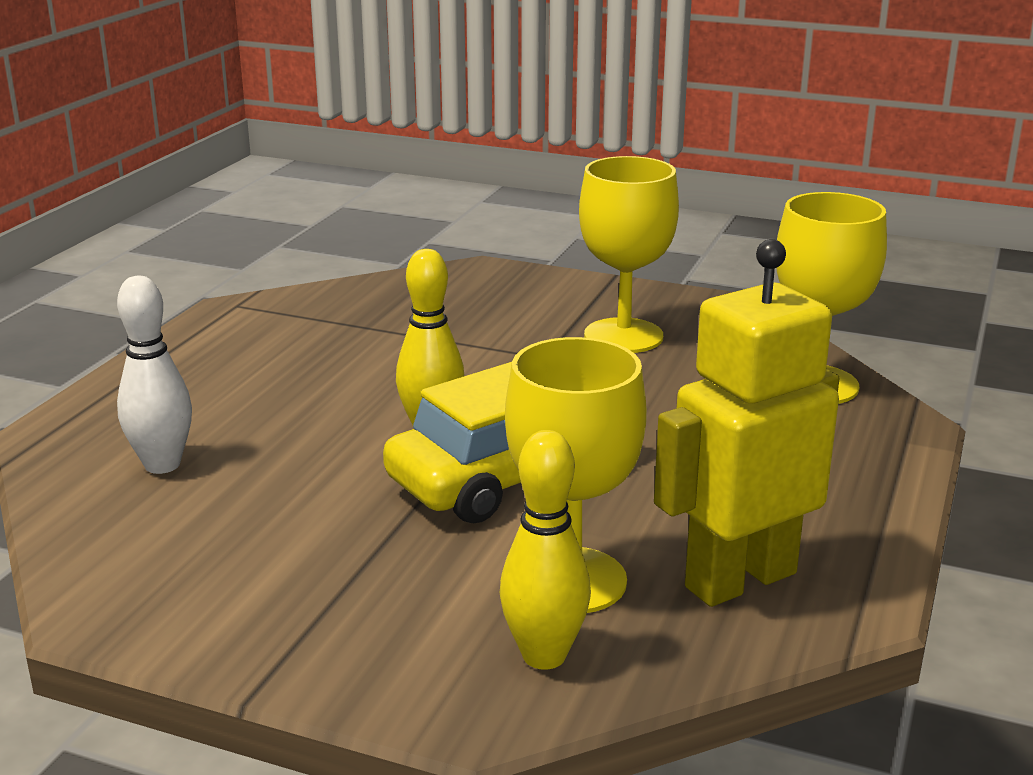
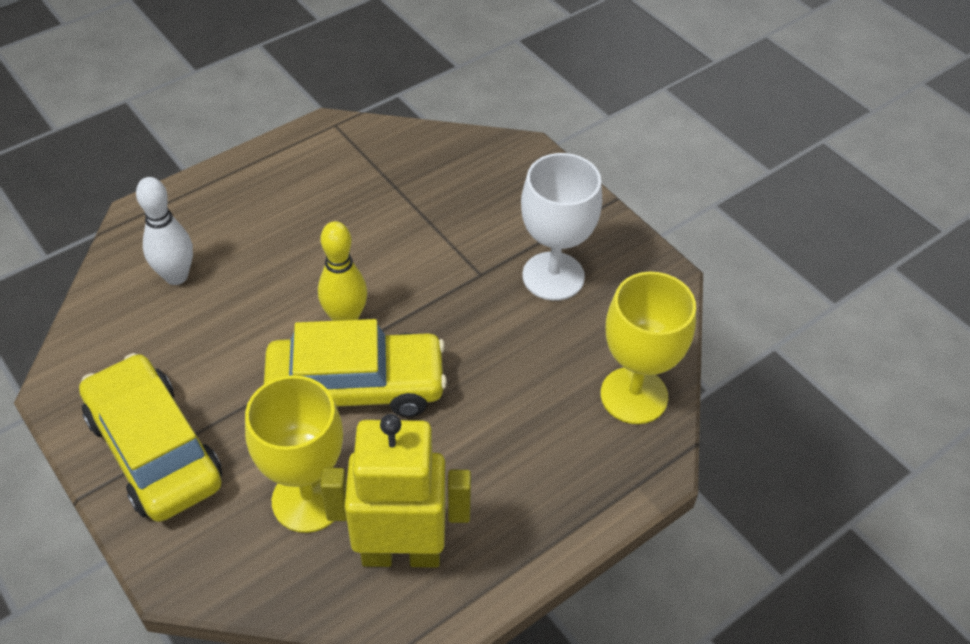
camera: 30 degrees right, 25 degrees up
yellow bowling pin [500,430,591,670] -> none
yellow goblet [579,156,679,353] -> white goblet [521,153,602,301]
none -> yellow car [79,353,222,522]

